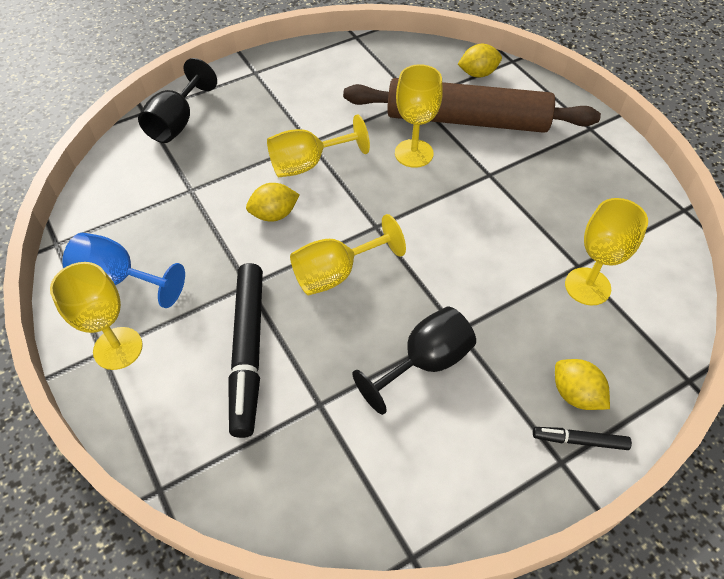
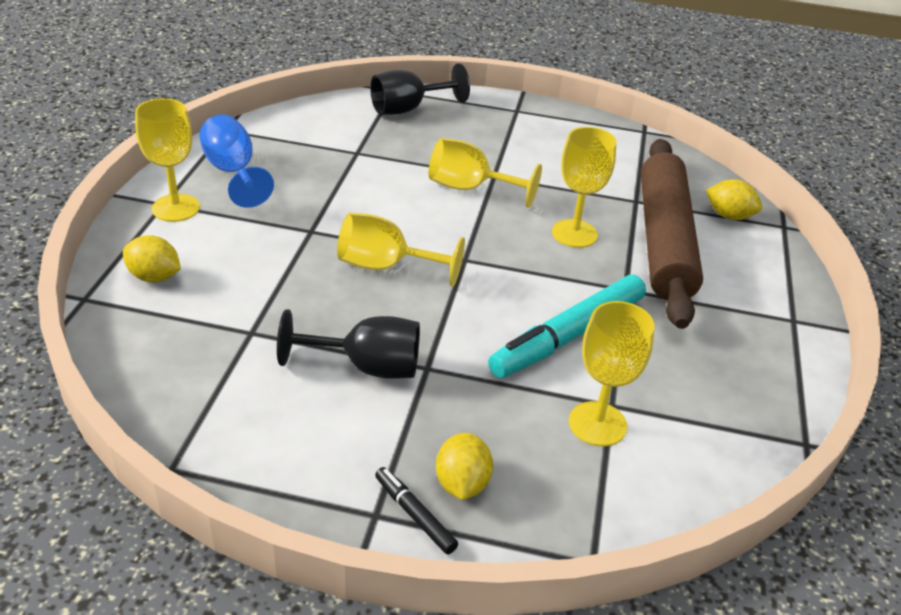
camera: 40 degrees right, 15 degrees down
black marker [228,263,263,438] -> none
yellow lemon [246,183,299,222] -> yellow lemon moved to [123,235,181,282]
brown rolling pin [343,78,601,133] -> brown rolling pin turned 45 degrees clockwise [641,139,703,329]
none -> turquoise marker [488,275,646,378]

